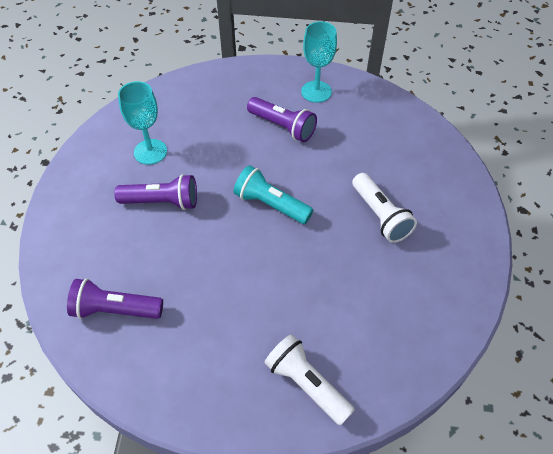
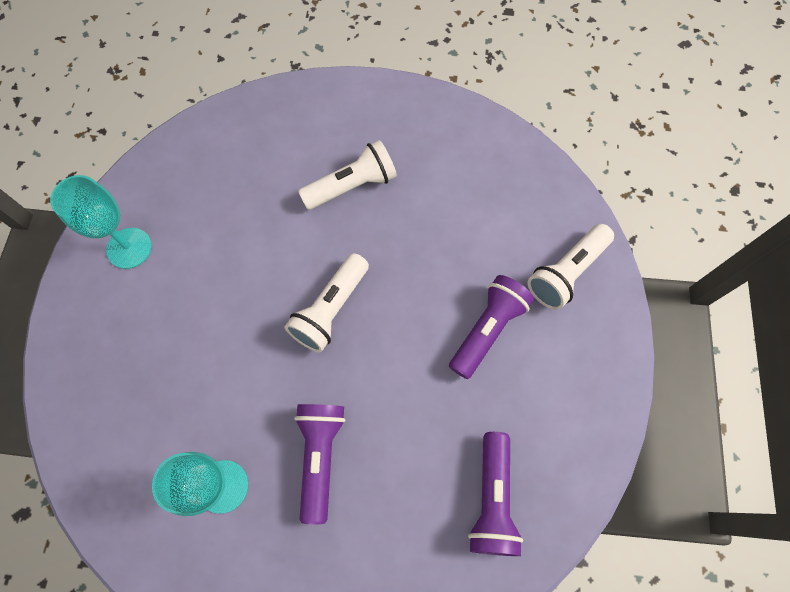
camera: 90 degrees left, 15 degrees up
turquoise flashlight [234,165,313,224] -> white flashlight [285,253,369,353]
purple flashlight [247,97,317,142] -> purple flashlight moved to [449,275,534,379]

